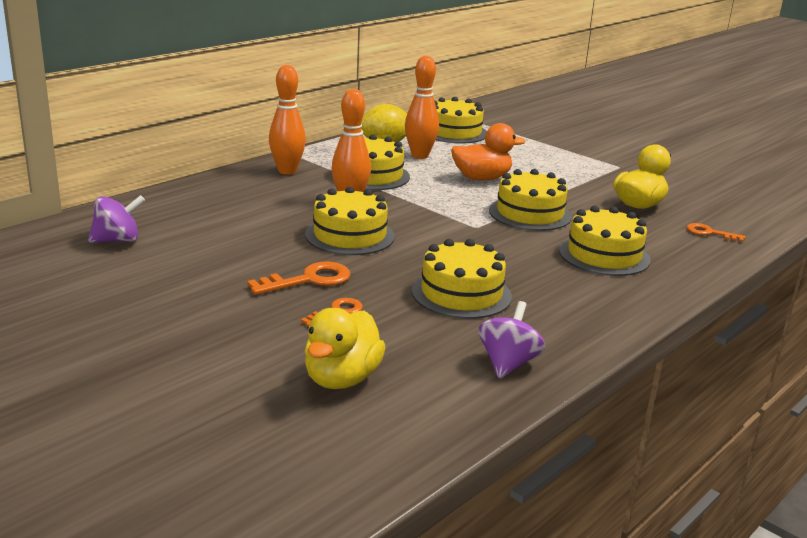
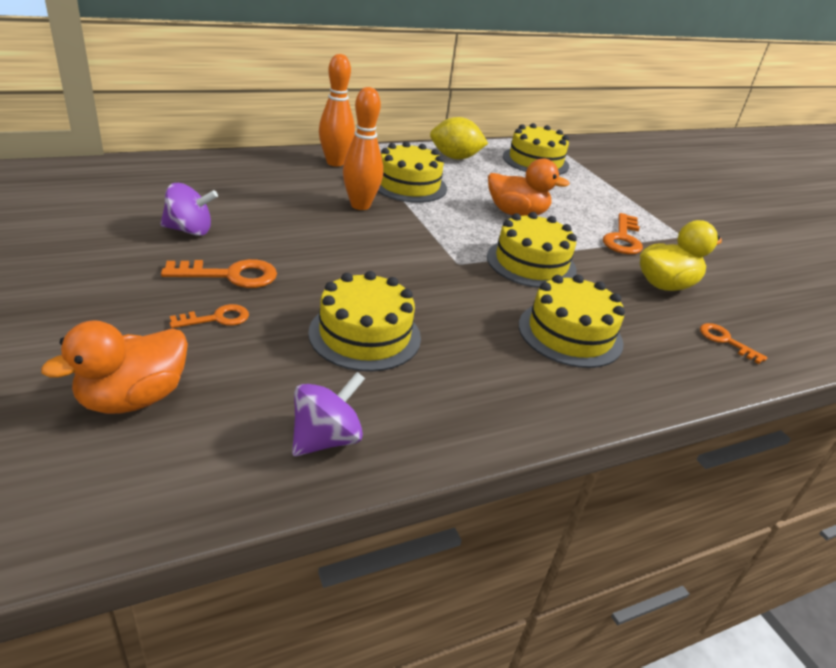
camera: 20 degrees right, 10 degrees up
purple spinning top [88,195,145,243] -> purple spinning top moved to [160,183,218,236]
yellow duck [304,308,386,389] -> orange duck [41,320,188,414]
yellow cake [305,187,395,255] -> none
orange bowling pin [405,56,439,159] -> none
none -> orange key [603,213,643,254]

